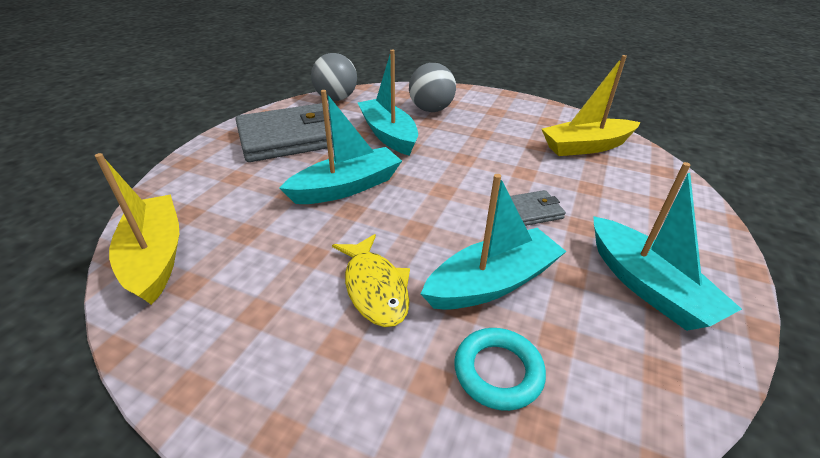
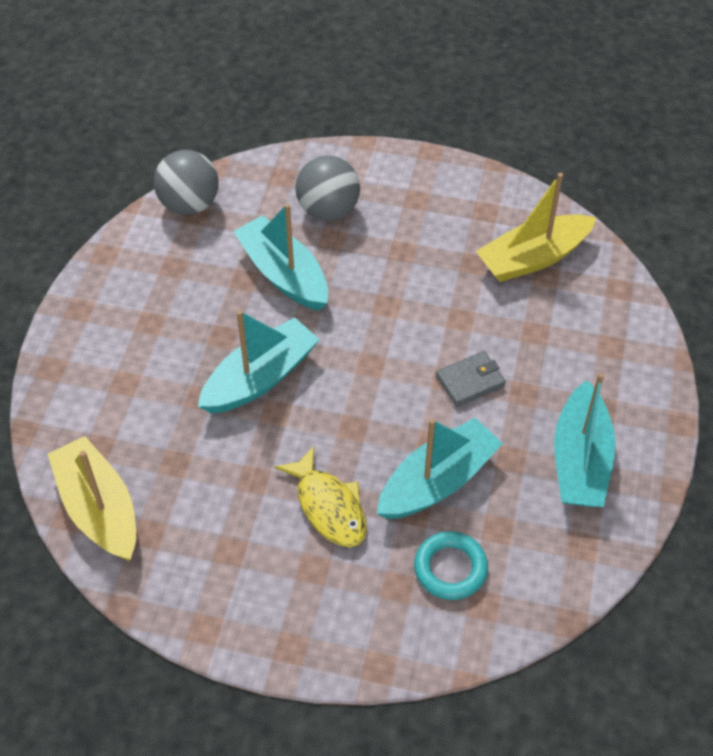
camera: 10 degrees left, 15 degrees up
grey wallet [236,103,333,162] -> none
turquoise boat [593,162,742,331] -> turquoise boat turned 45 degrees clockwise [554,373,616,507]

